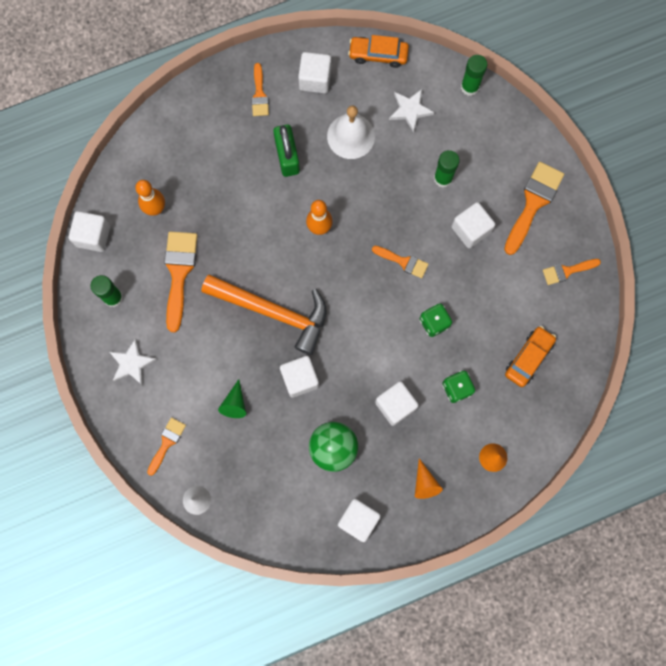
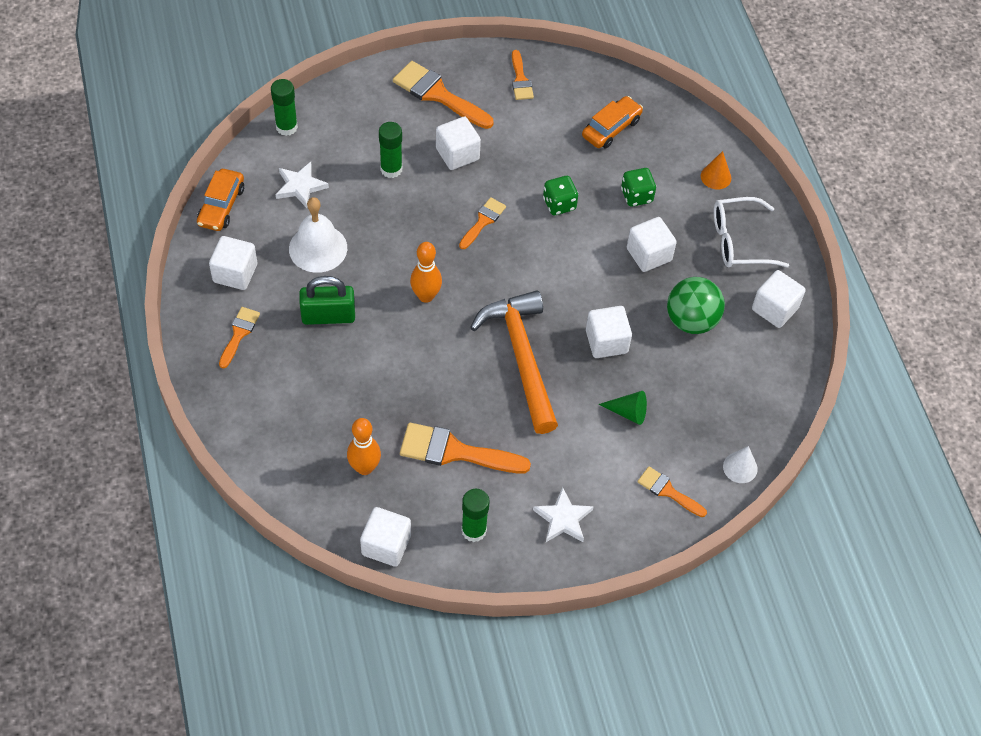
camera: 85 degrees left, 20 degrees down
orange hammer [201,275,326,355] -> orange hammer turned 45 degrees counterclockwise [470,291,558,434]
orange brush [251,63,269,116] -> orange brush turned 75 degrees counterclockwise [219,307,260,369]
orange cone [415,458,443,499] -> white glasses [714,197,789,267]
orange car [505,326,556,387] -> orange car turned 90 degrees clockwise [582,96,643,149]

